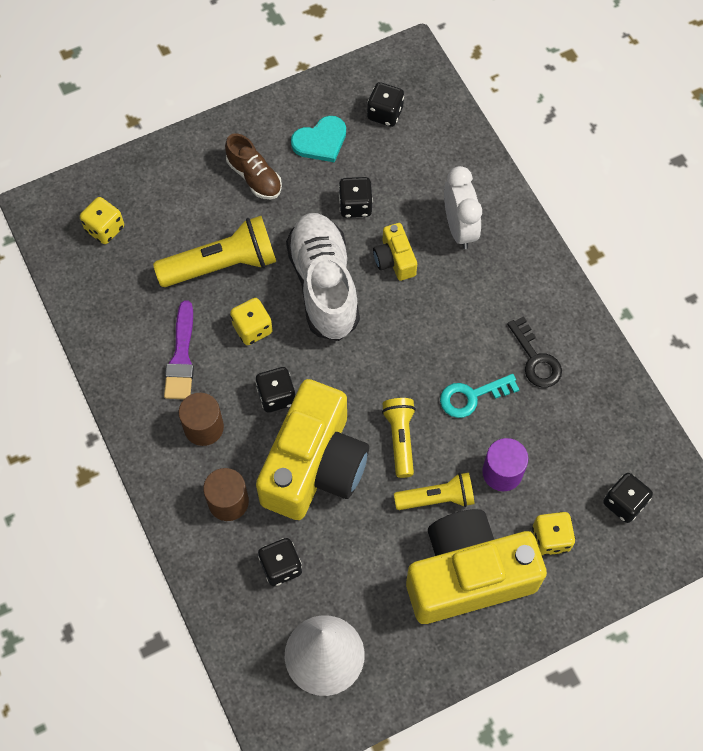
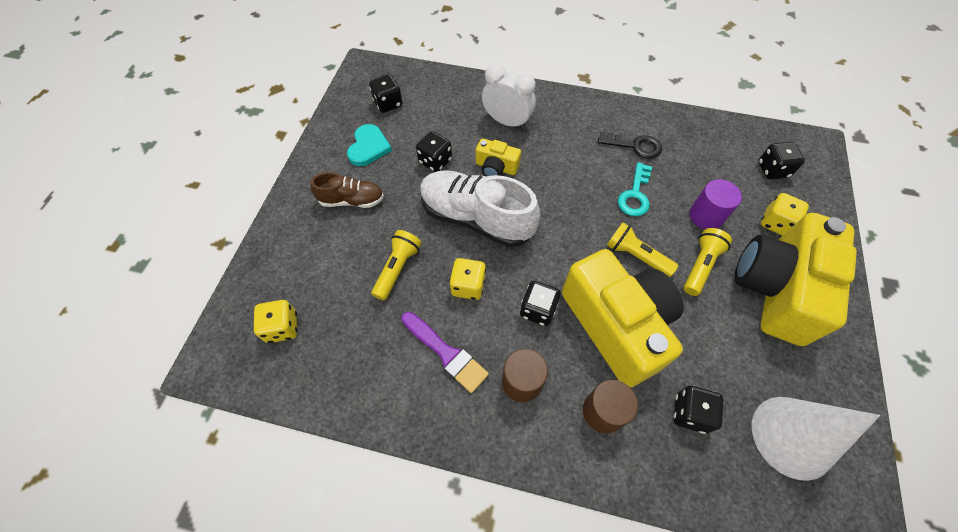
camera: 50 degrees left, 5 degrees down
yellow flashlight [153,216,276,287] -> yellow flashlight [371,230,422,301], size x0.62

